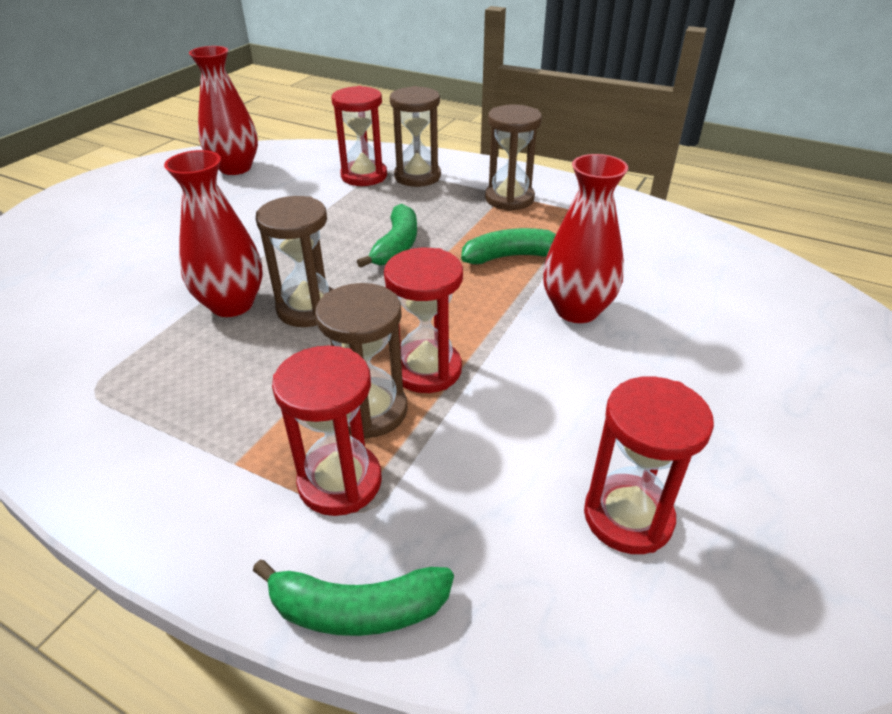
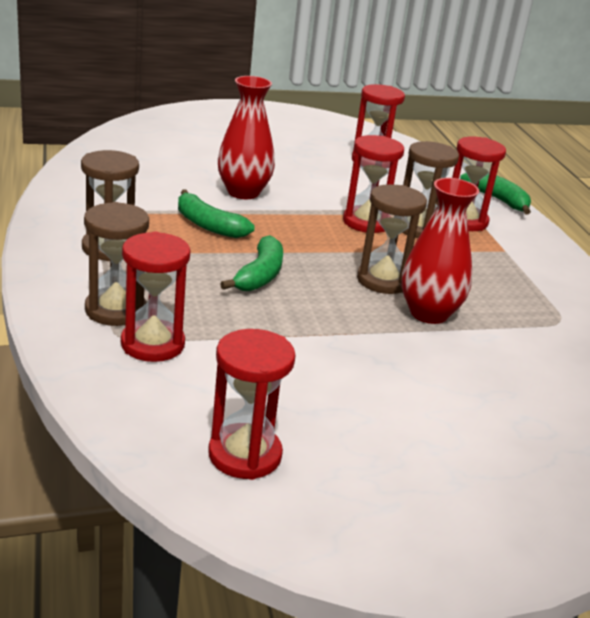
camera: 135 degrees left, 10 degrees down
red vase [189,46,258,175] -> red hourglass [208,329,296,480]
green banana [357,204,417,268] -> green banana turned 135 degrees clockwise [220,235,283,291]

